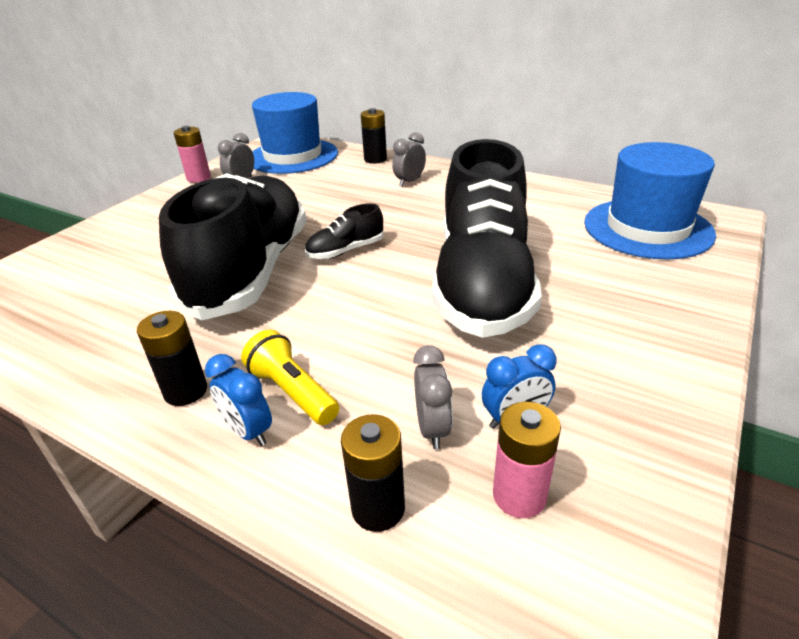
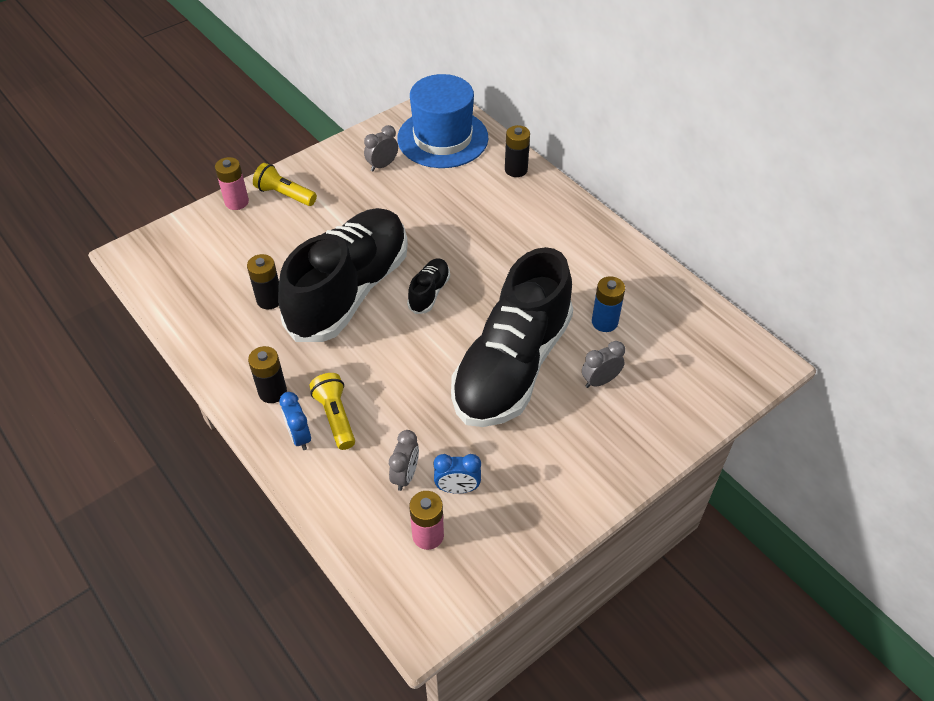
camera: 20 degrees right, 15 degrees up
pink battery [174,126,211,183] -> pink battery moved to [215,157,249,210]
black shoe [305,203,383,259] -> black shoe turned 120 degrees clockwise [407,258,450,314]
black battery [341,414,405,532] -> black battery moved to [247,254,279,309]
grey clock [392,132,426,187] -> grey clock moved to [582,341,625,388]
blue hat [584,142,716,260] -> none
none -> yellow flashlight [253,163,317,206]
none -> blue battery [592,276,625,332]

